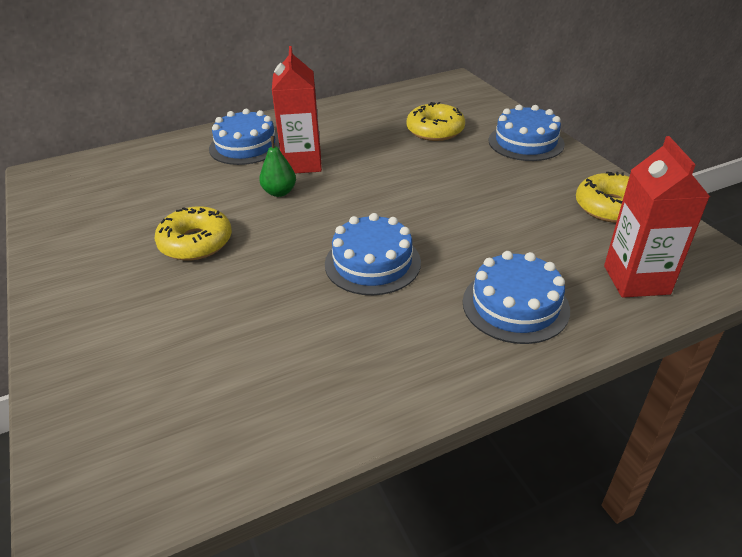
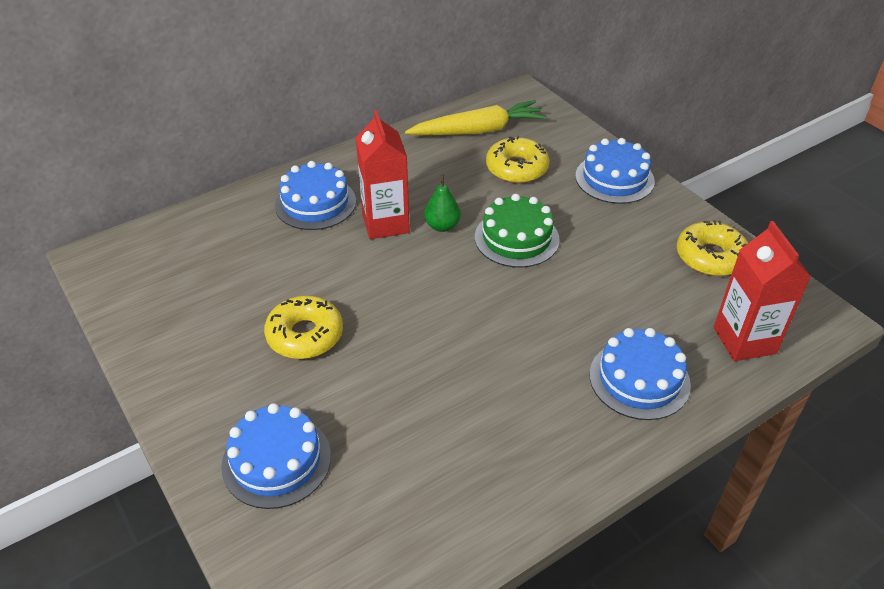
camera: 10 degrees left, 5 degrees up
green pear [259,136,296,197] -> green pear moved to [424,175,461,232]
blue cake [325,213,421,295] -> blue cake moved to [221,403,331,509]
none -> yellow carrot [405,100,547,135]
none -> green cake [475,194,560,268]

